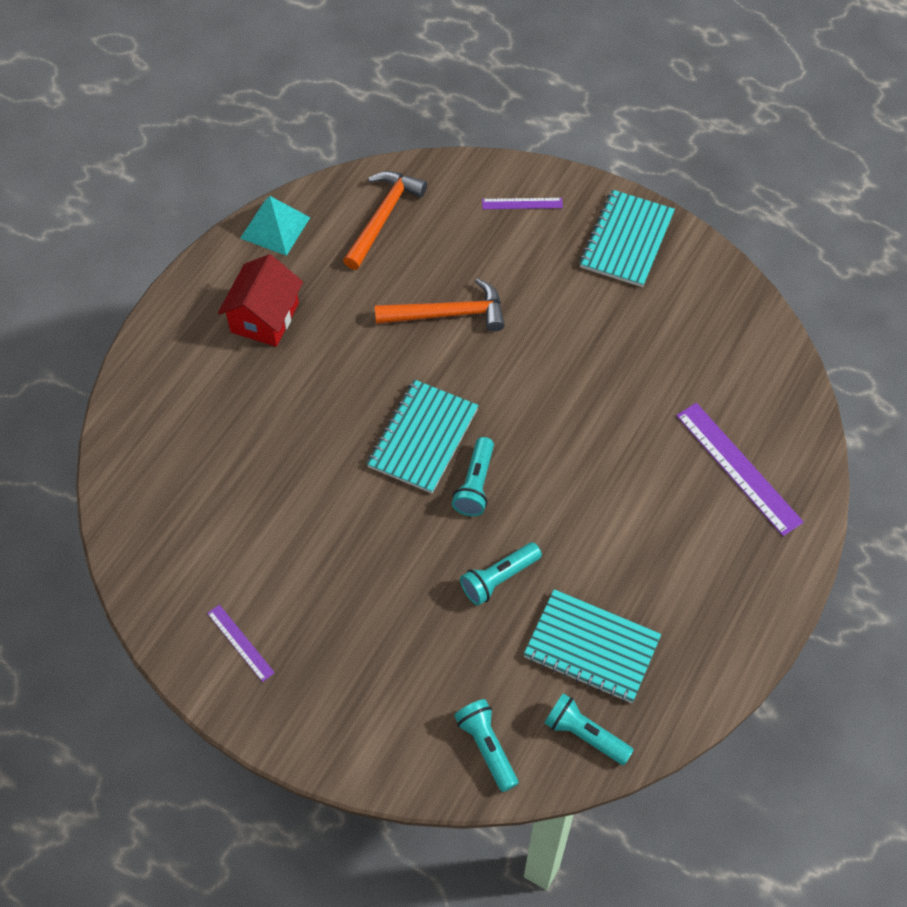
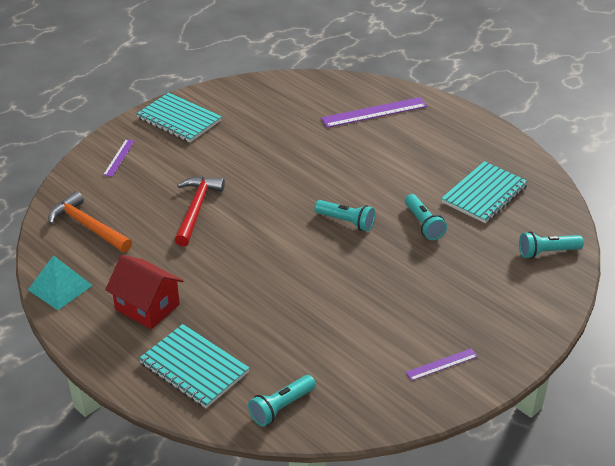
camera: 75 degrees left, 20 degrees down
turquoise notebook [367,379,479,493] -> turquoise notebook moved to [139,324,249,408]
orange hammer [375,278,505,332] -> red hammer [175,176,225,247]
turquoise flashlight [544,693,634,765] -> turquoise flashlight moved to [248,375,316,426]

